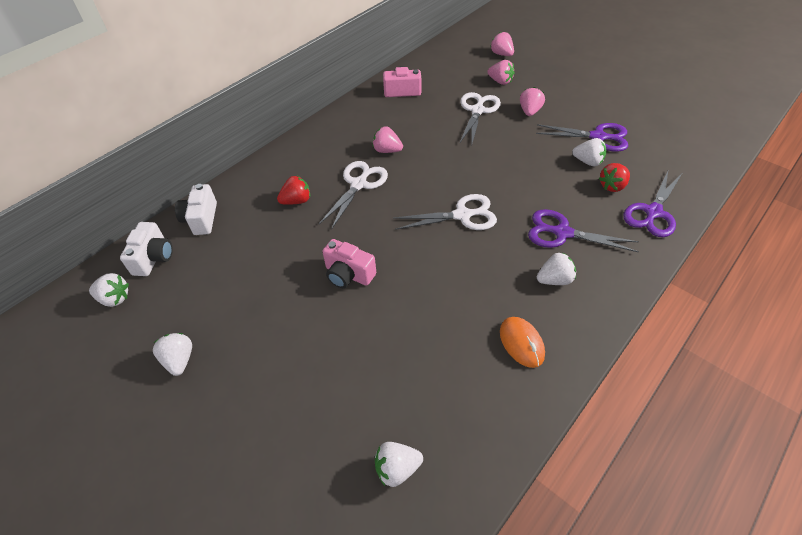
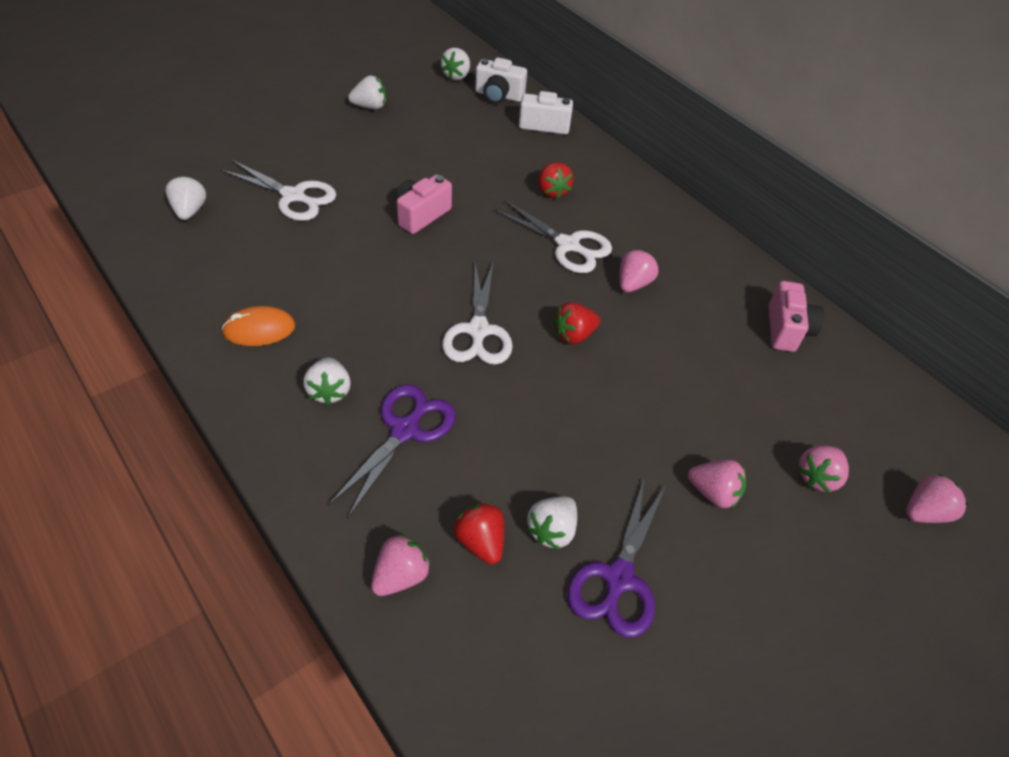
camera: 95 degrees right, 0 degrees up
white scissors [459,92,501,144] -> white scissors moved to [220,160,336,221]
purple scissors [623,169,682,237] -> pink strawberry [371,534,431,596]
none -> red strawberry [553,302,600,344]

